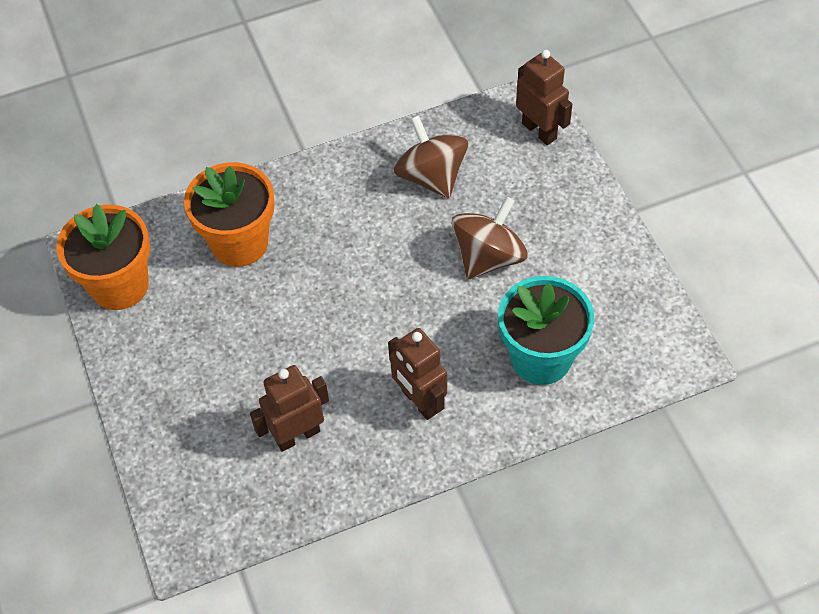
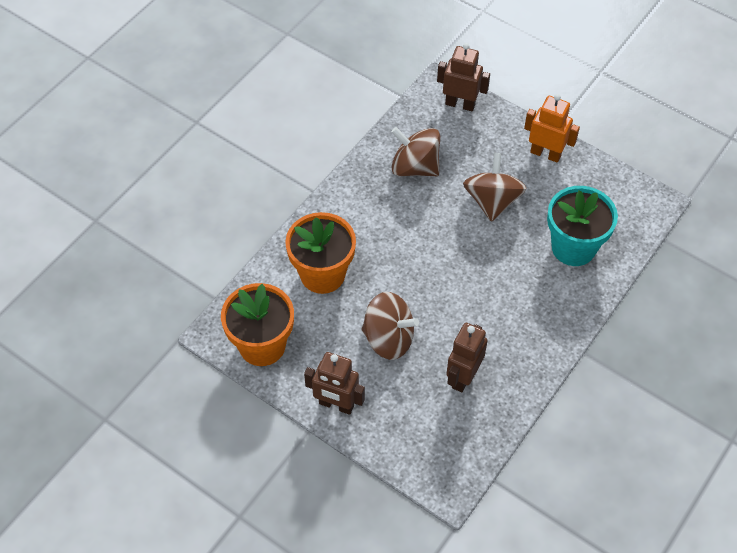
camera: 35 degrees left, 0 degrees up
brown robot [388,328,447,420] -> brown robot moved to [304,352,365,415]
none -> brown spinning top [361,292,419,360]
none -> orange robot [524,94,580,163]

